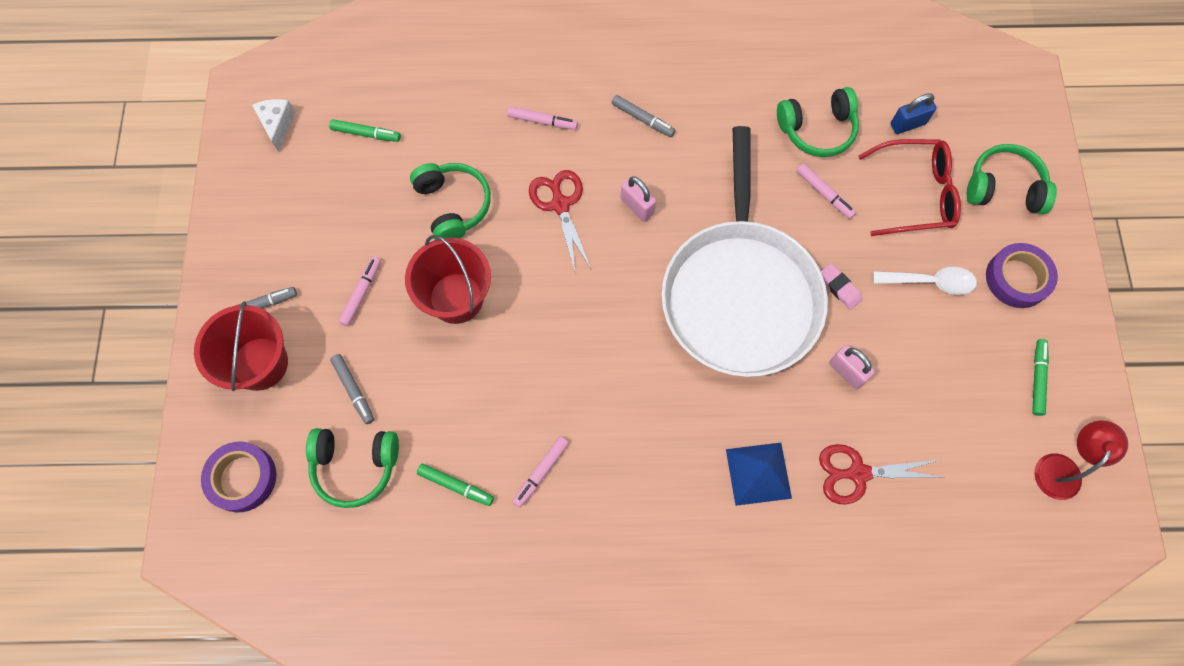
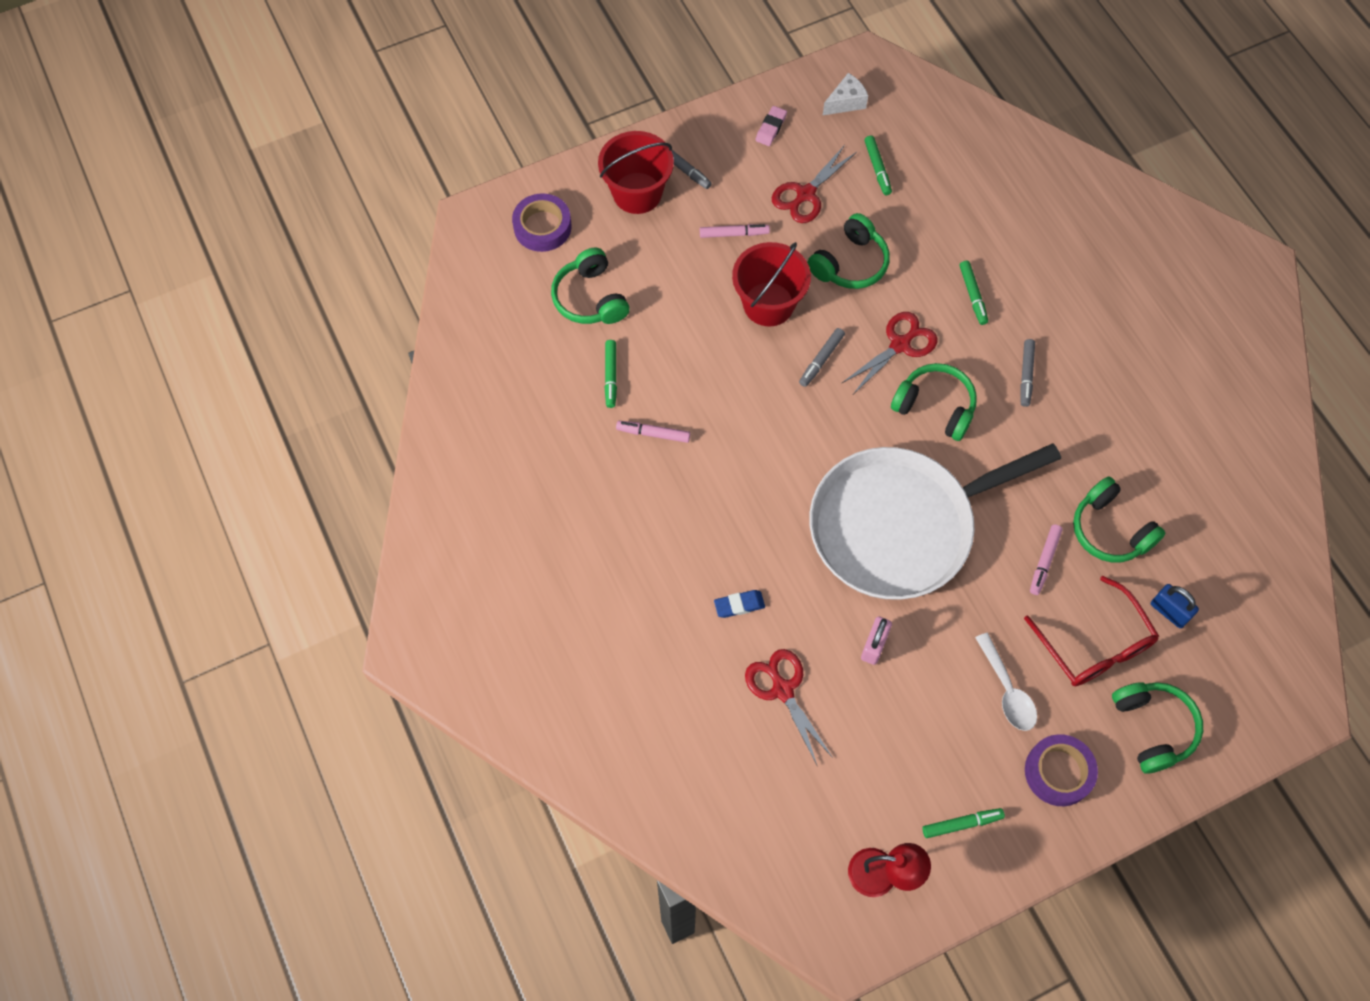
camera: 65 degrees right, 5 degrees down
grey marker [330,354,374,424] -> grey marker moved to [799,328,845,387]
pink marker [507,106,578,130] -> green marker [959,261,988,325]
pink padlock [620,176,656,222] -> green headphones [891,363,977,441]
blue pyramid [726,443,792,506] -> blue eraser [714,590,765,618]
pink eraser [821,263,862,310] -> pink eraser moved to [756,106,787,146]
none -> red scissors [772,145,857,223]

